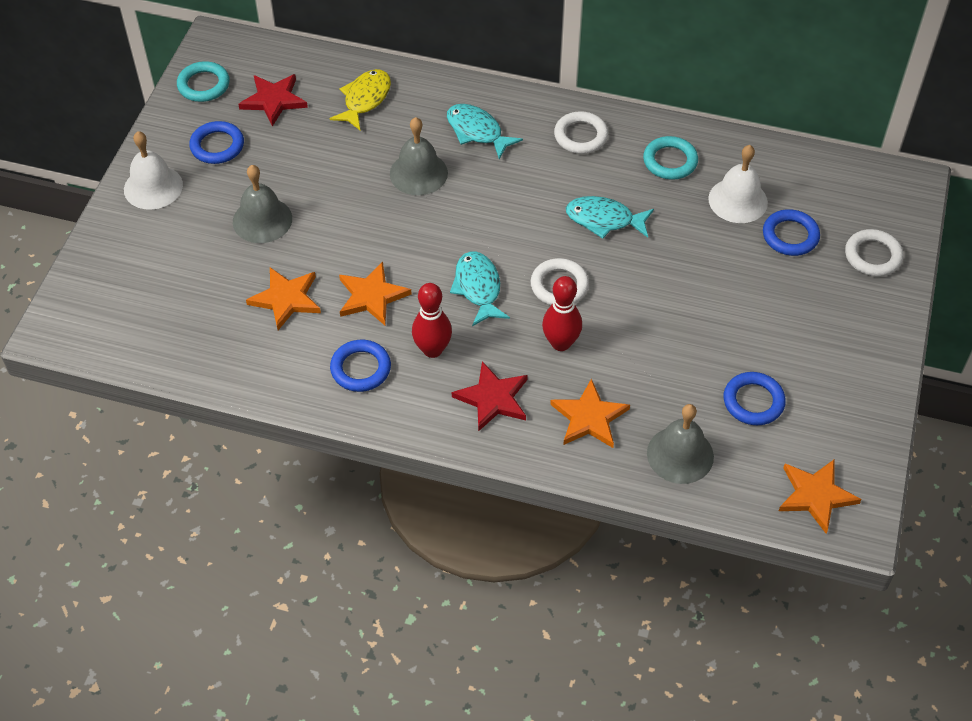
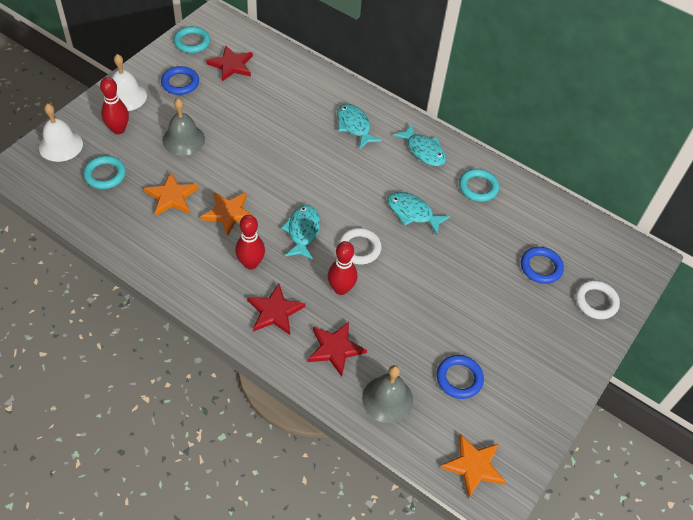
camera: 15 degrees right, 0 degrees up
yellow fish [329,69,391,130] -> none
blue ring [330,340,391,392] -> none
grey bell [390,117,448,195] -> none
orange star [550,379,630,448] -> red star [308,322,367,377]
white ring [554,111,608,154] -> turquoise fish [393,124,446,166]
white bell [708,145,768,223] -> white bell moved to [39,103,83,162]
none -> turquoise ring [83,156,126,189]
none -> red bowling pin [100,77,129,134]

